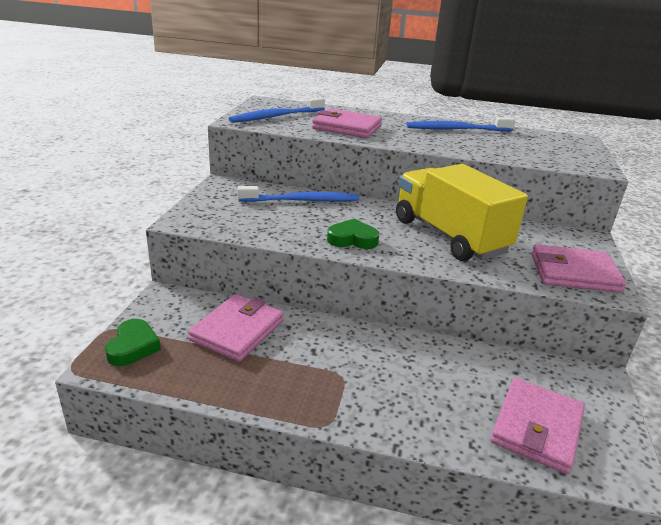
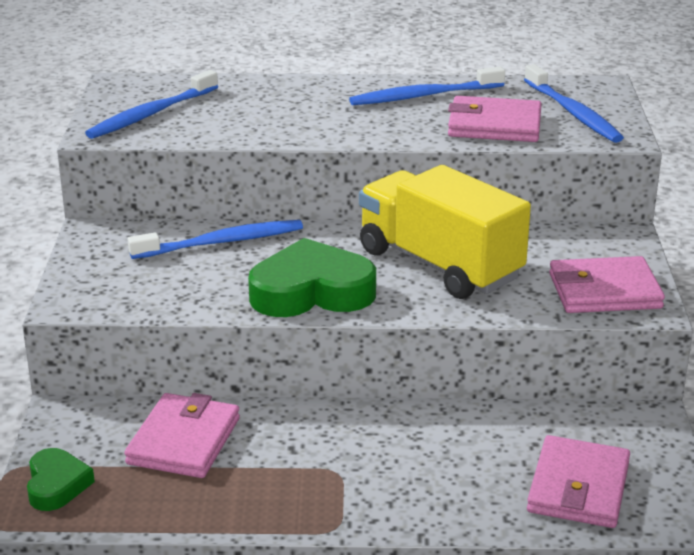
camera: 10 degrees left, 0 degrees up
pink wallet [312,108,382,138] -> pink wallet moved to [448,96,542,142]
green heart [327,219,380,249] -> green heart [248,238,376,317], size x1.80
none -> blue toothbrush [524,64,624,143]

